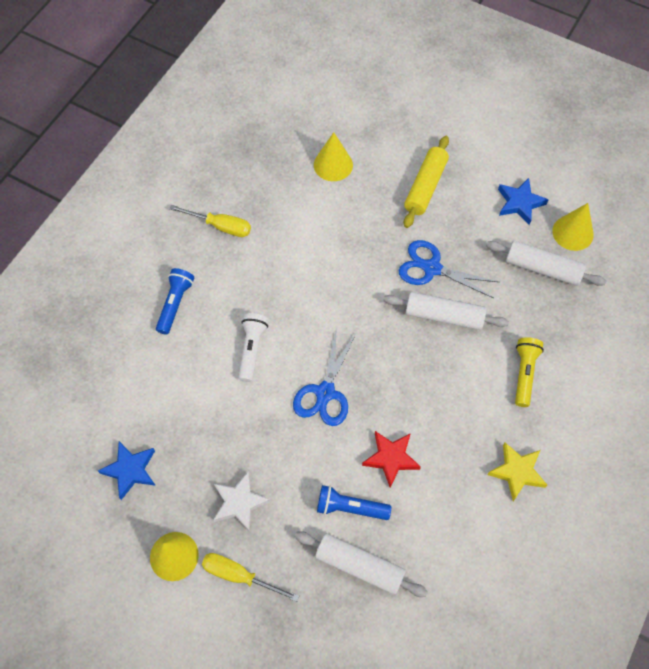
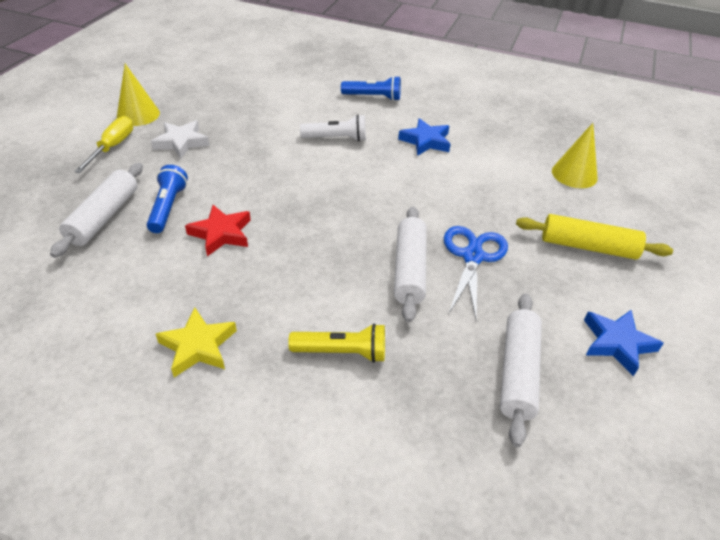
camera: 80 degrees right, 20 degrees down
blue star [98,441,156,500] -> blue star moved to [398,118,451,156]
yellow screwdriver [169,205,251,237] -> none
blue scissors [293,327,356,426] -> none
yellow cone [552,203,594,251] -> none

